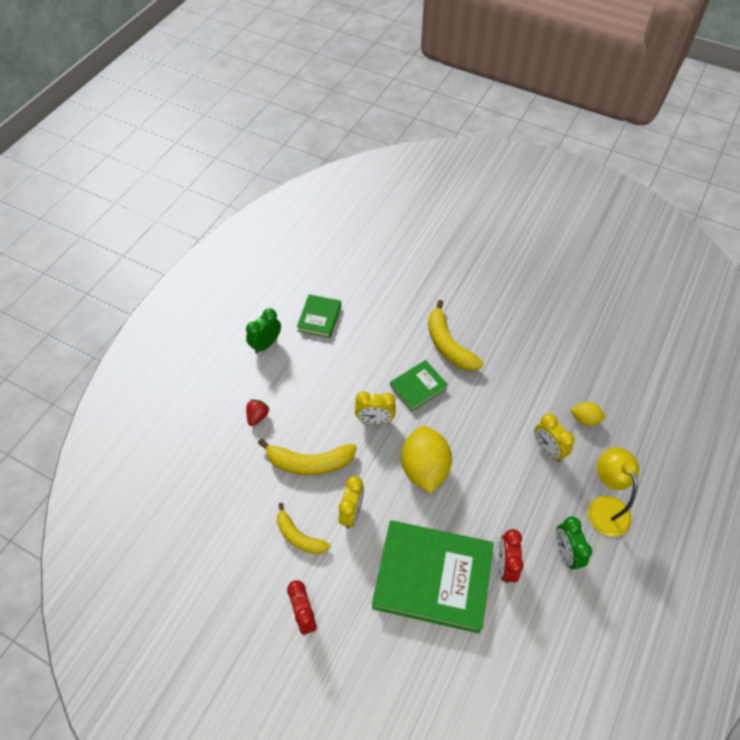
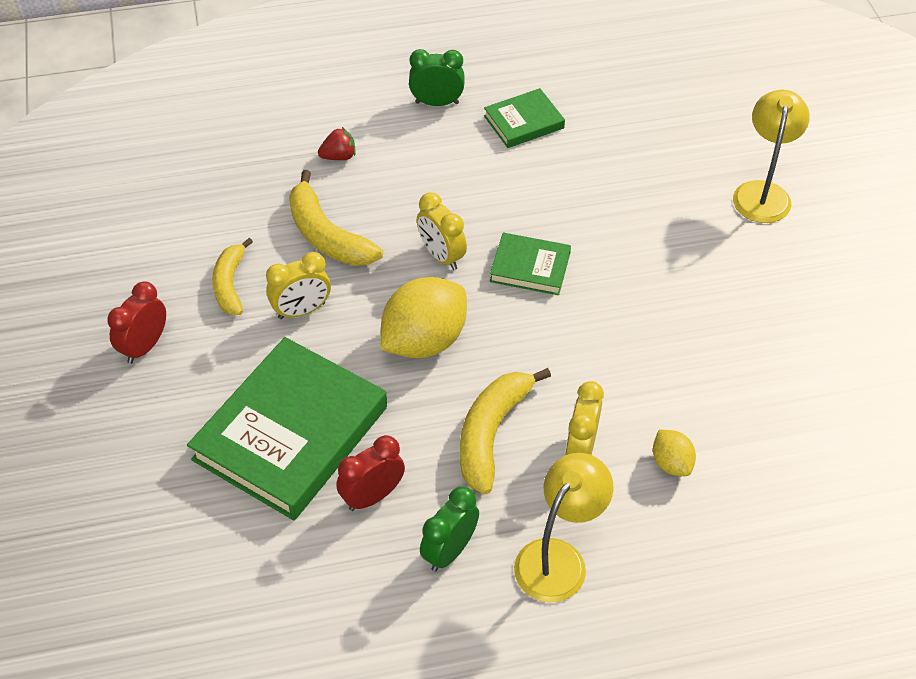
camera: 50 degrees right, 5 degrees down
green book [372,520,494,633] -> green book turned 60 degrees clockwise [187,337,387,520]
yellow banana [428,300,484,371] -> yellow banana moved to [460,368,551,494]
none -> yellow lamp [733,90,810,223]

